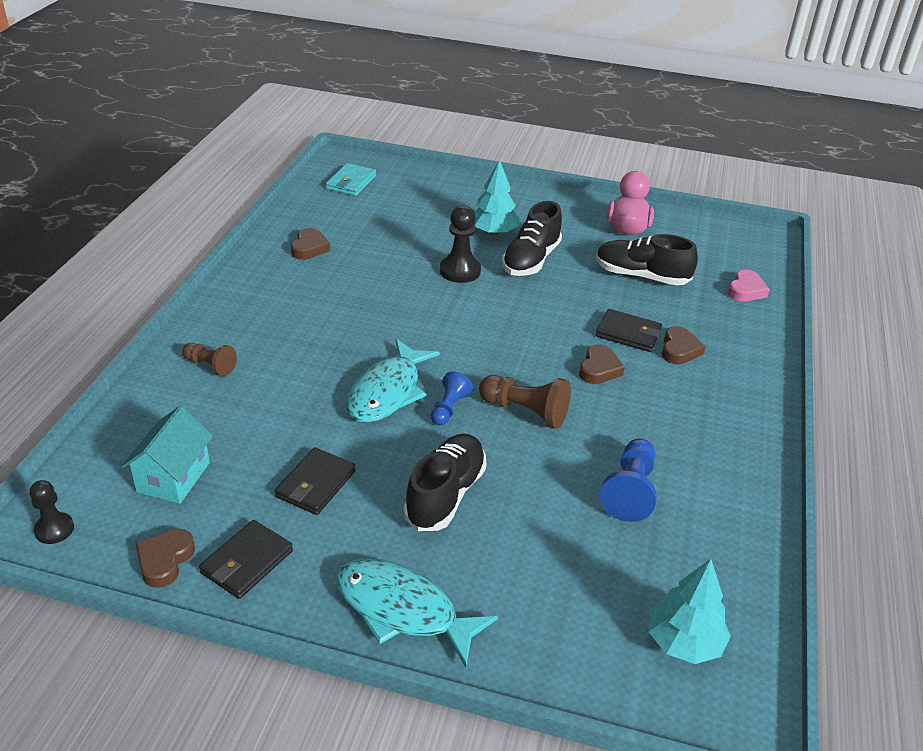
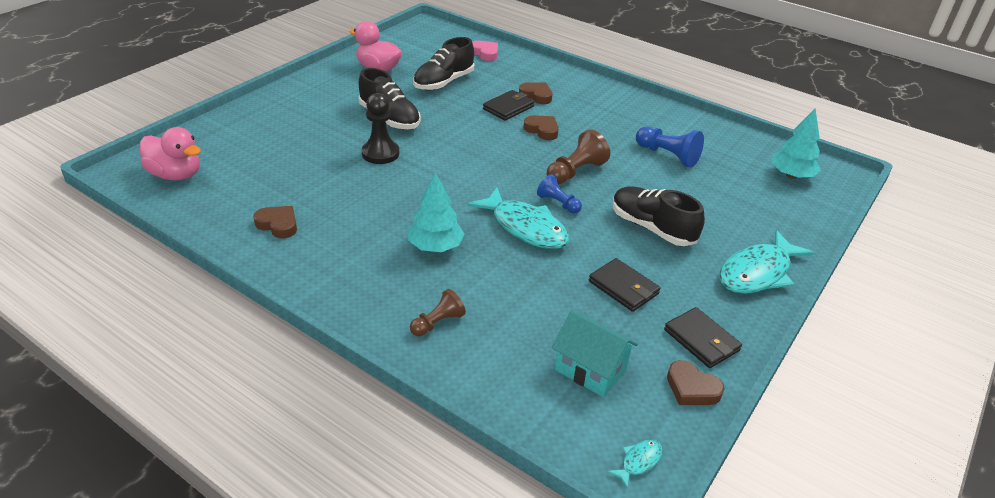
camera: 70 degrees left, 0 degrees up
black pawn [30,480,74,544] -> turquoise fish [607,440,663,489]
turquoise wallet [326,163,376,196] -> pink duck [140,127,201,180]
turquoise tree [474,160,519,235] -> turquoise tree moved to [408,172,464,252]

